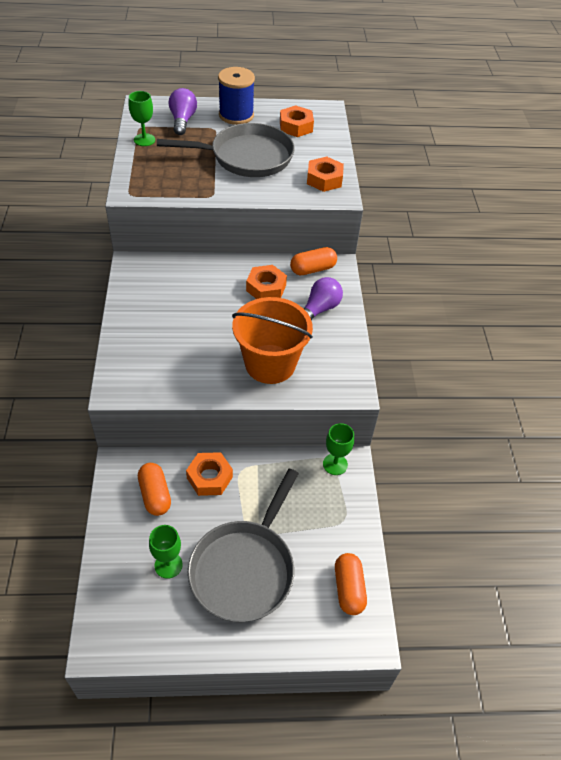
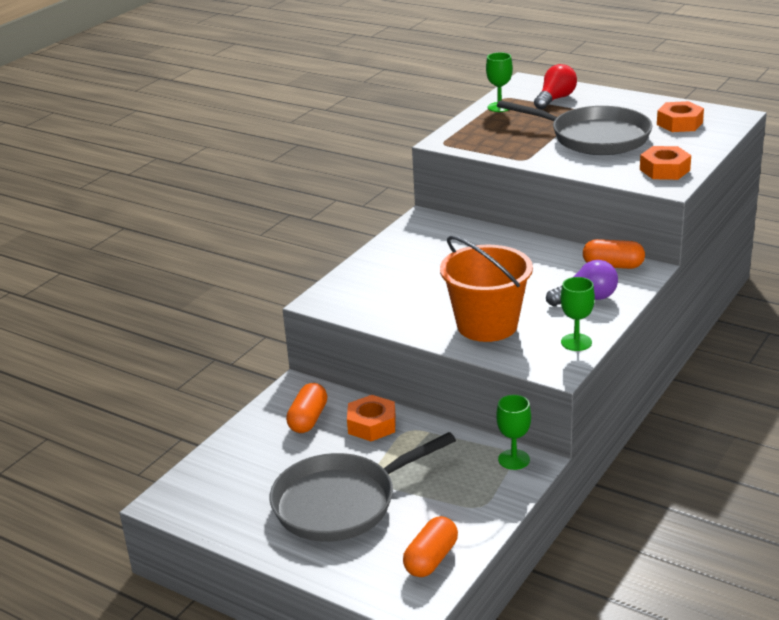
camera: 40 degrees right, 20 degrees down
green goblet [149,525,183,579] -> green goblet moved to [561,277,595,351]
purple light bulb [169,88,197,135] -> red light bulb [534,64,577,110]
blue spool [218,67,255,125] -> none
orange nut [246,265,287,299] -> none

